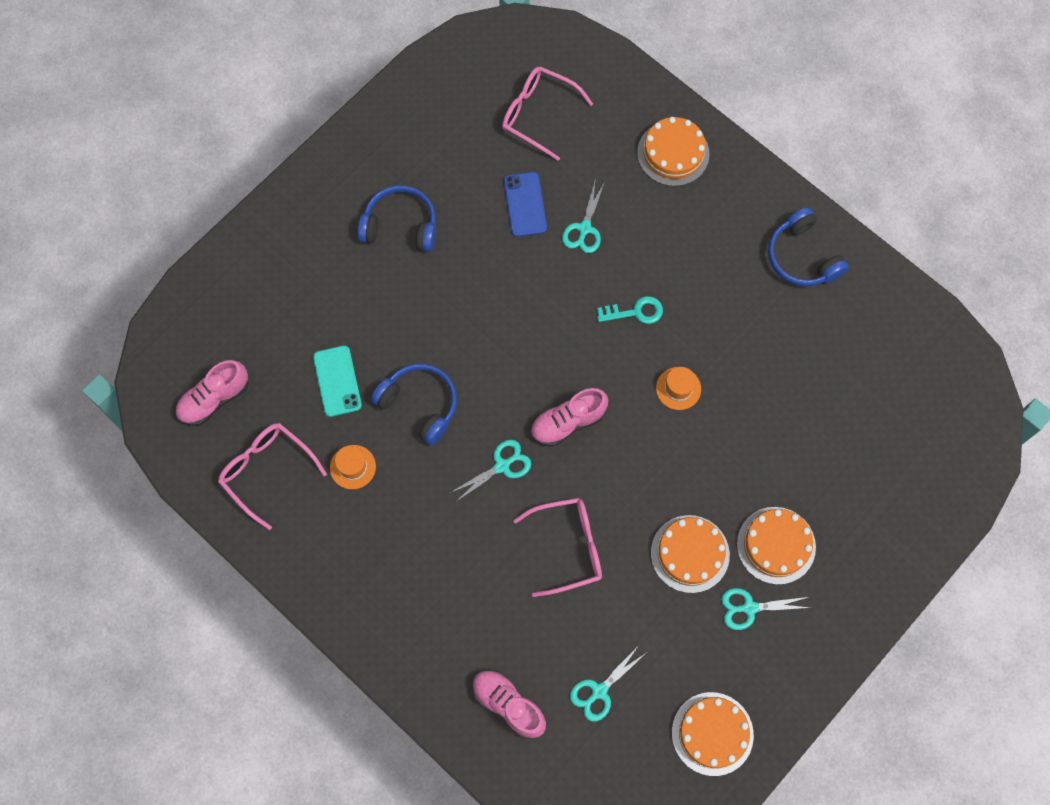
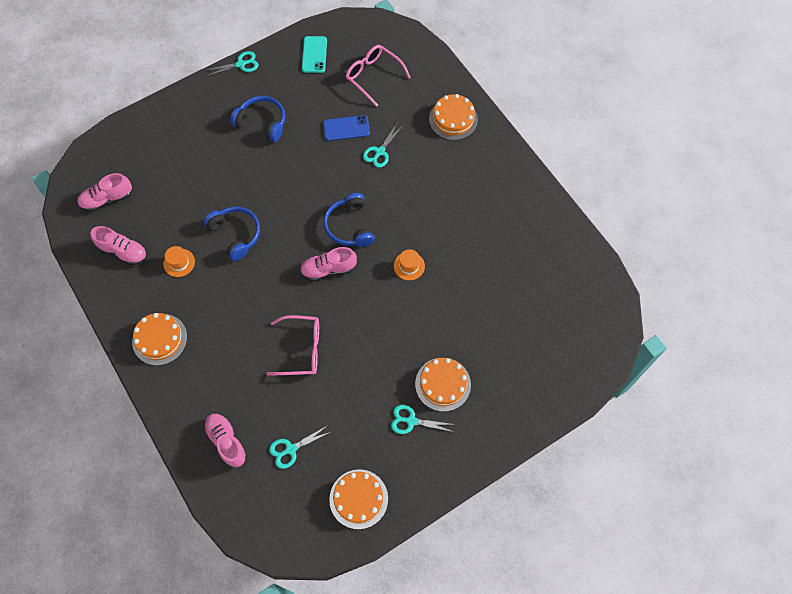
camera: 15 degrees right, 5 degrees down
pink glasses [218,423,327,530] -> pink shoe [91,226,147,265]
turquoise phone [313,346,362,417] -> turquoise phone moved to [302,36,327,73]
turquoise scissors [450,440,531,501] -> turquoise scissors moved to [205,51,259,76]
blue phone [504,172,547,237] -> blue phone turned 75 degrees clockwise [323,115,370,141]
turquoise key [597,296,663,324] -> none
orange cake [651,515,730,593] -> orange cake moved to [132,313,187,366]
blue headphones [768,207,849,287] -> blue headphones moved to [323,193,375,247]

